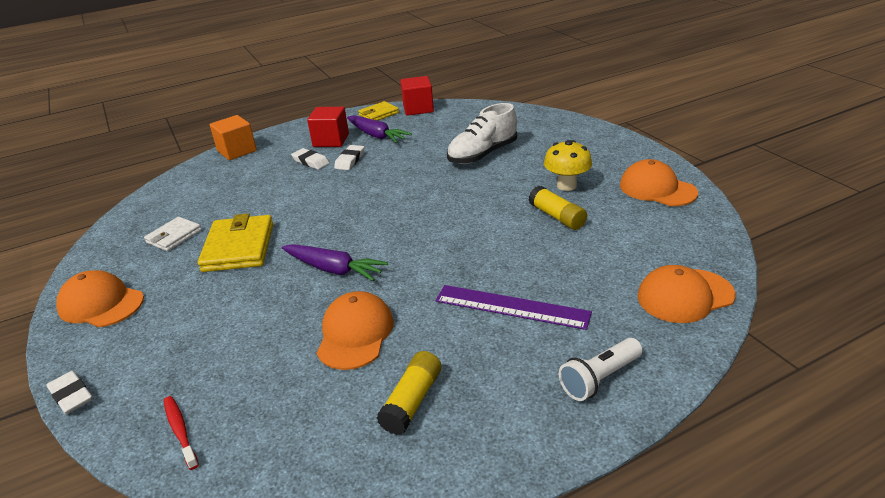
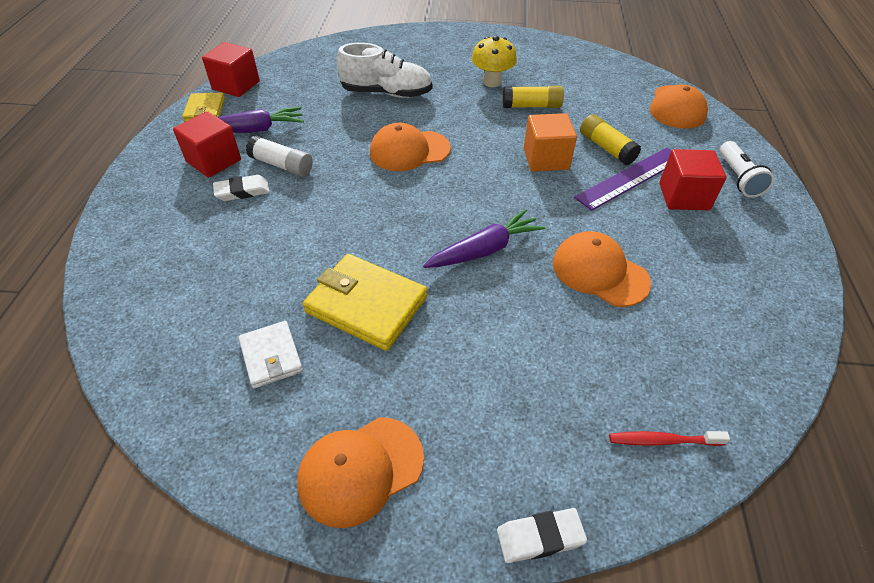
camera: 60 degrees left, 15 degrees up
orange cube [210,115,257,160] -> orange cube moved to [524,113,577,172]
white eraser [334,145,364,170] -> white glue stick [246,135,313,177]
yellow glue stick [377,351,441,435] -> yellow glue stick moved to [580,114,641,165]
white shoe [447,103,517,164] -> white shoe turned 75 degrees counterclockwise [337,43,432,98]
orange cap [620,159,698,206] -> orange cap moved to [370,123,451,171]
none -> red cube [659,149,727,210]

